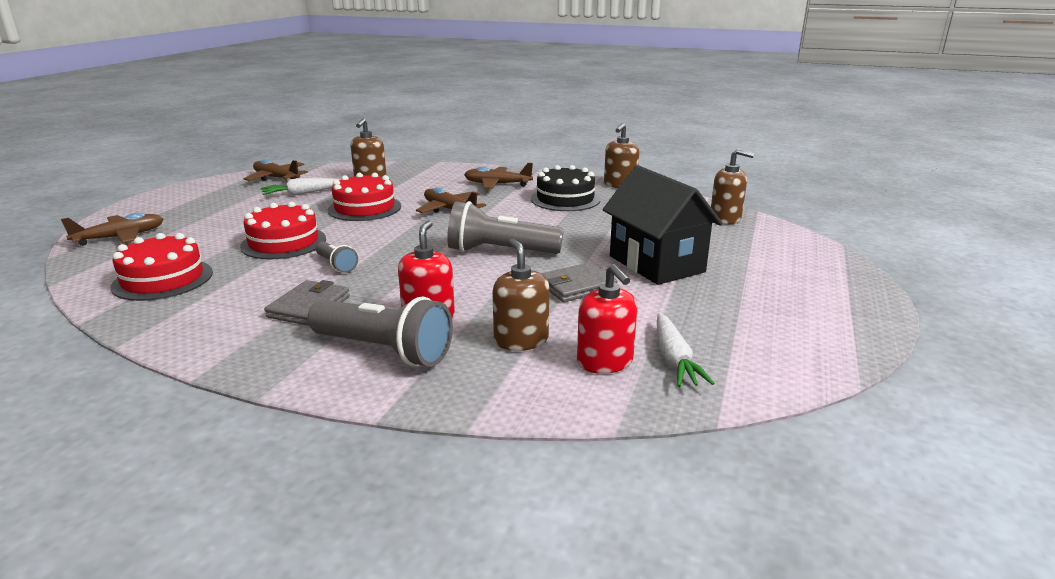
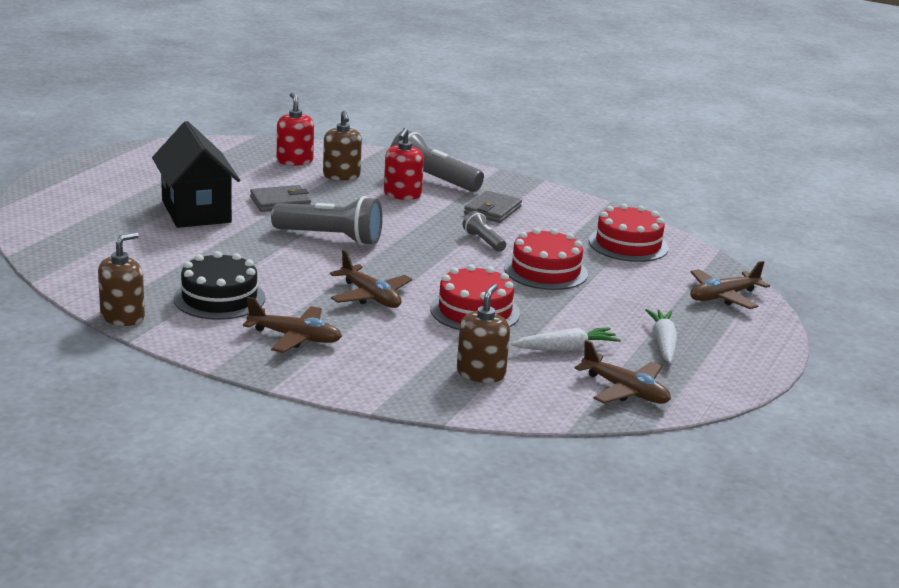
camera: 175 degrees left, 0 degrees up
white carrot [657,313,715,387] -> white carrot moved to [646,309,677,363]
brown soap dispenser [711,149,754,224] -> none

